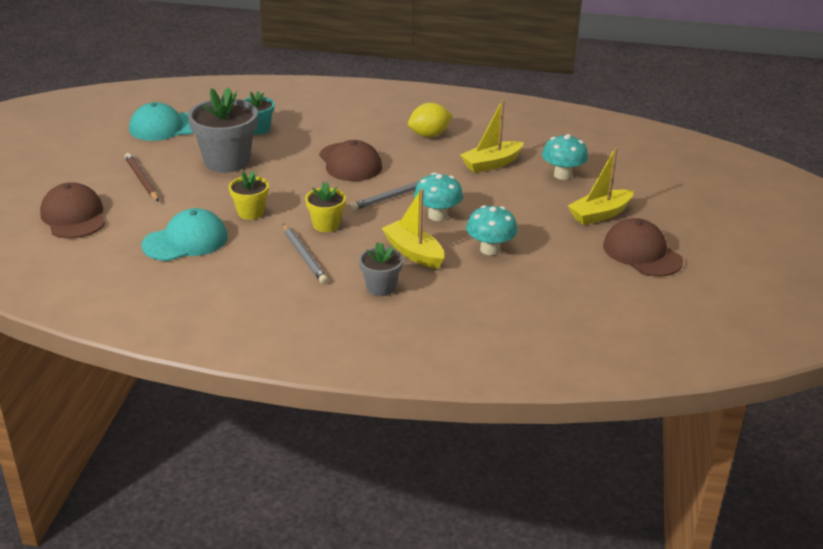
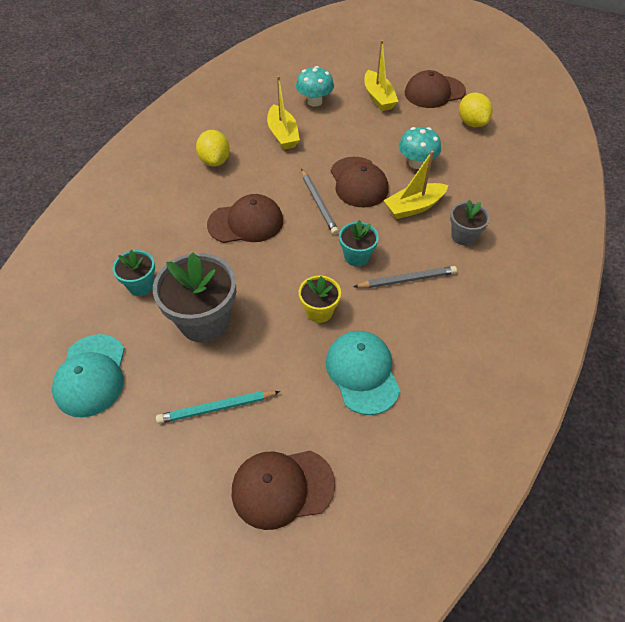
camera: 75 degrees left, 20 degrees up
brown pencil [125,153,159,202] -> turquoise pencil [156,391,280,424]
yellow flower pot [305,182,346,232] -> turquoise flower pot [339,220,379,266]
turquoise mushroom [414,172,463,221] -> brown cap [331,157,388,208]
none -> yellow lemon [459,93,492,127]

